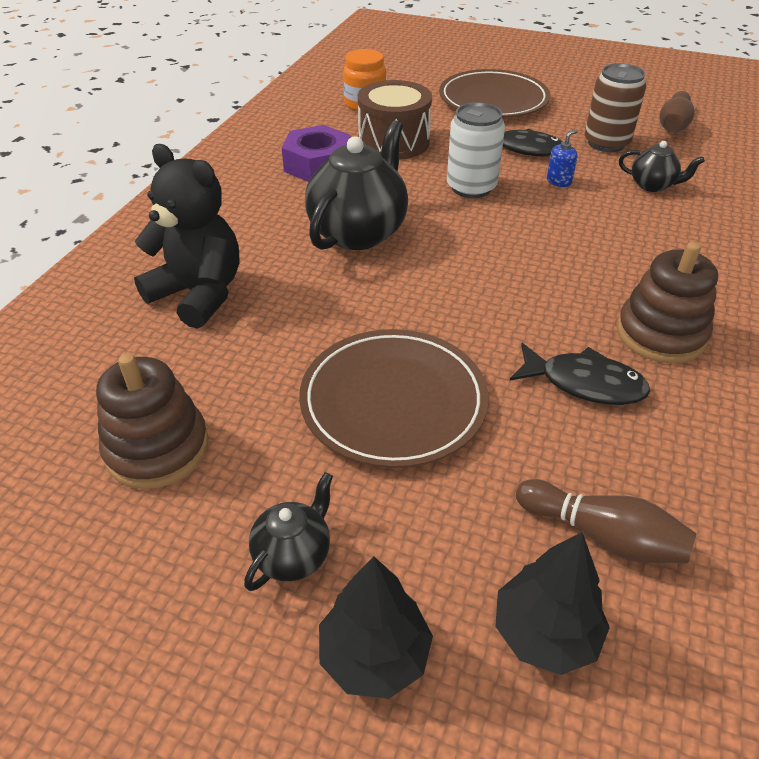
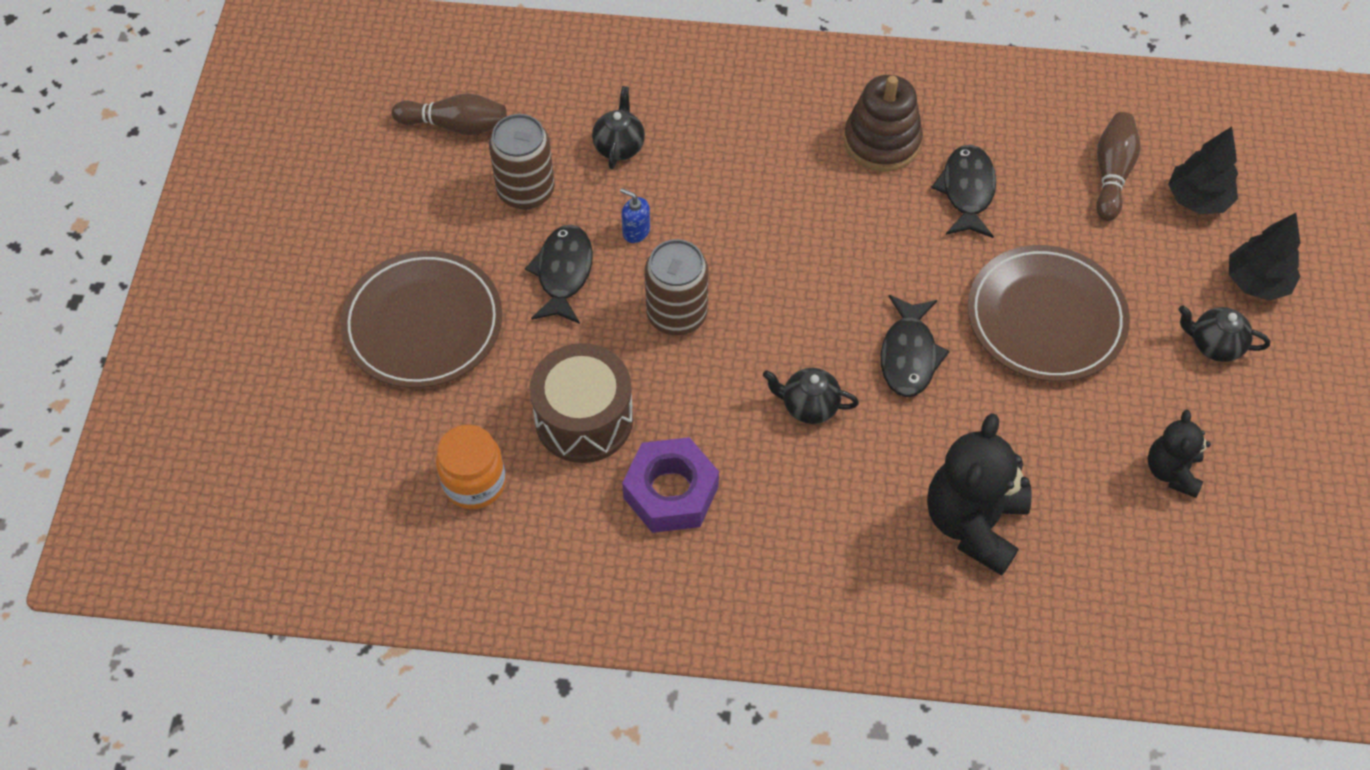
camera: 105 degrees left, 15 degrees up
brown stacking toy [96,353,209,489] -> black teddy bear [1147,410,1211,498]
black teapot [305,120,408,250] -> black teapot [763,368,859,424], size x0.50
white can [447,102,505,198] -> brown can [645,239,708,335]
none -> black fish [881,295,950,397]

